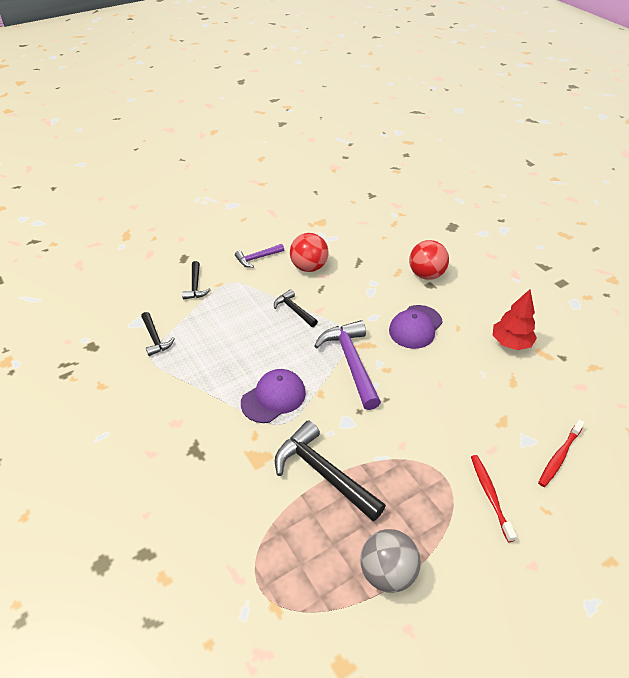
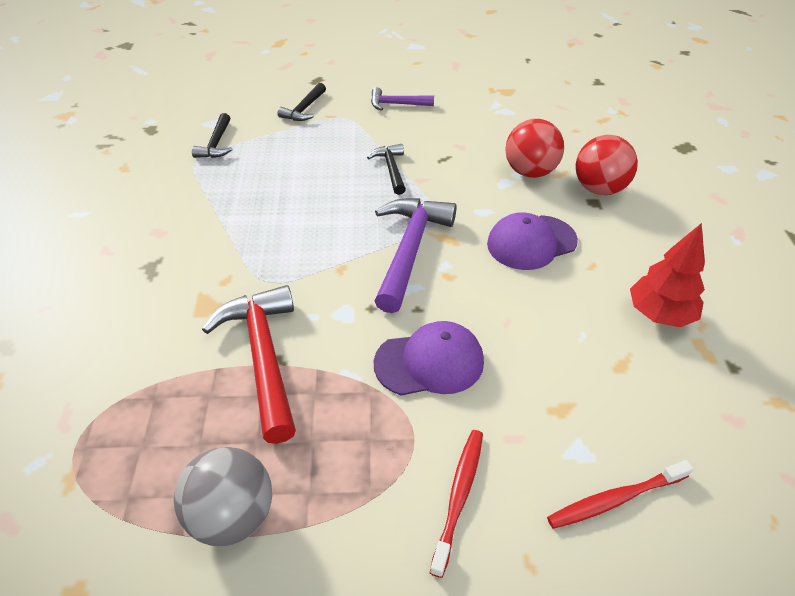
camera: 30 degrees right, 0 degrees up
purple cap [241,369,306,423] -> purple cap moved to [374,321,484,396]
black hammer [275,420,386,521] -> red hammer [202,285,296,444]
red ball [290,233,328,272] -> red ball moved to [505,119,564,178]

